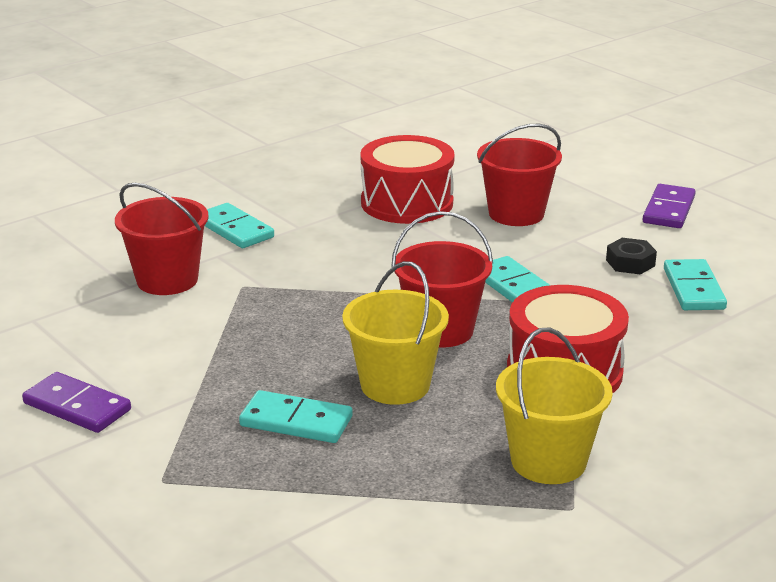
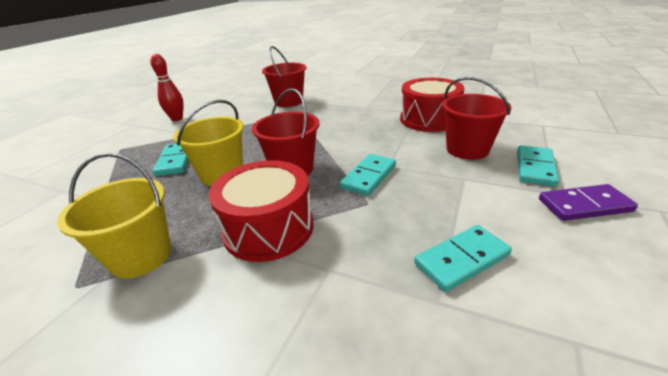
camera: 65 degrees right, 5 degrees up
purple domino [22,372,131,433] -> red bowling pin [150,54,184,121]
turquoise domino [204,203,274,248] -> turquoise domino moved to [517,145,559,187]
black nut [606,238,657,275] -> none

